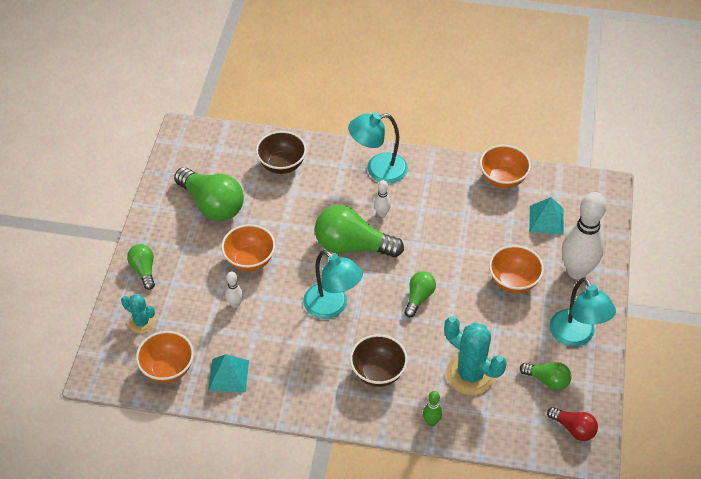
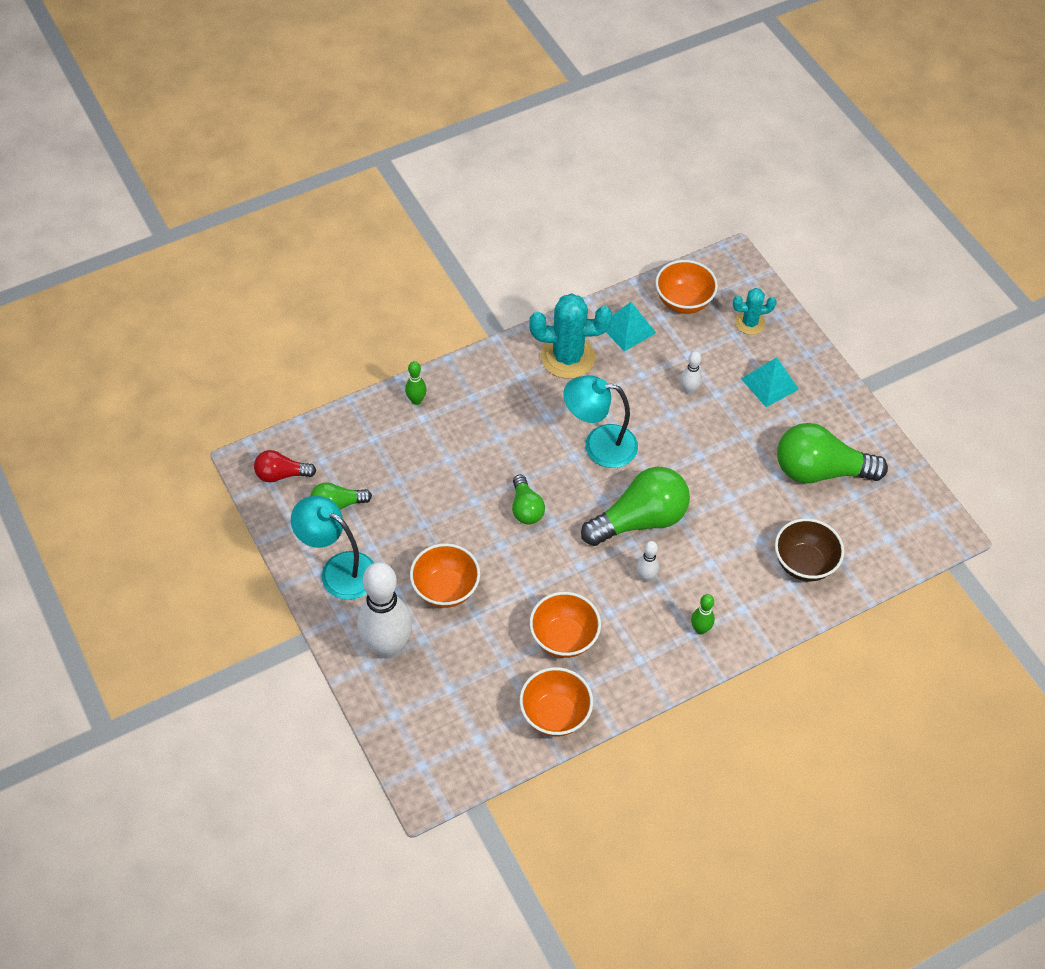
camera: 140 degrees right, 5 degrees up
green light bulb [127,244,155,290] -> none
orange bowl [221,224,275,272] -> orange bowl moved to [529,592,601,658]
turquoise lamp [348,112,408,183] -> green bowling pin [691,594,715,635]
brown bowl [350,334,408,387] -> none
turquoise cactus [444,316,507,395] -> turquoise cactus moved to [529,293,612,379]
turquoise pyramid [529,197,564,235] -> turquoise pyramid moved to [741,357,799,407]

